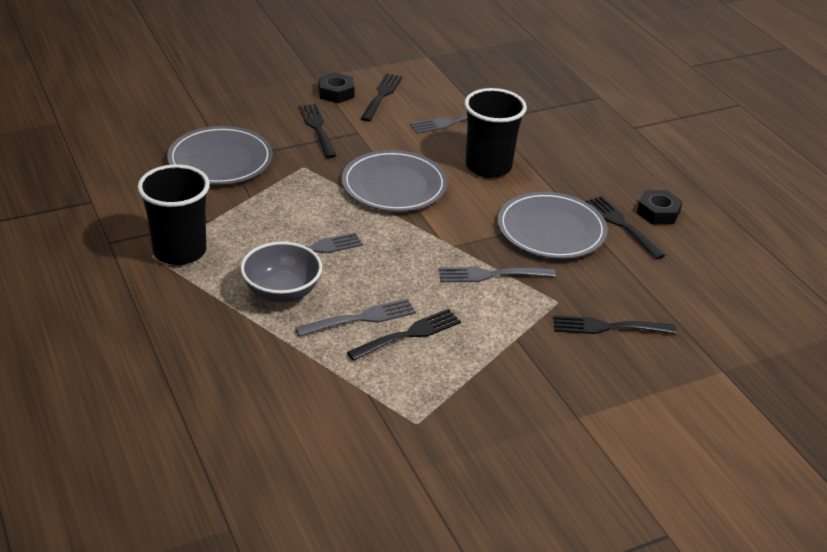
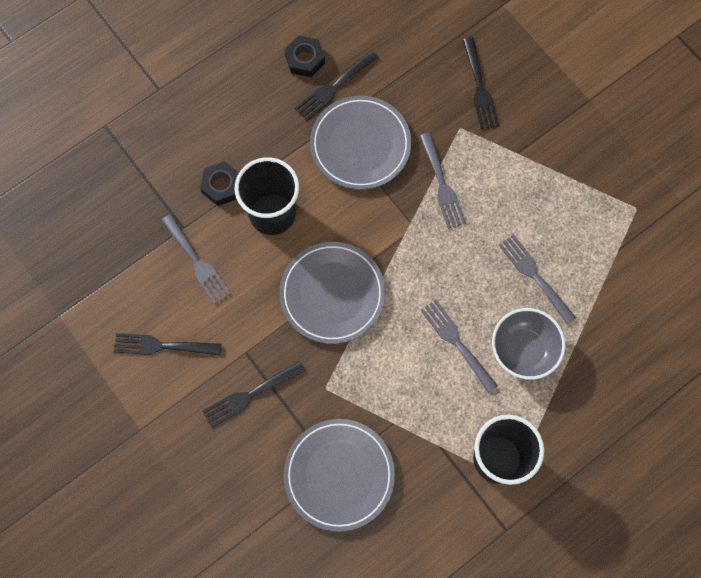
camera: 100 degrees left, 35 degrees up
black nut [318,72,355,103] -> black nut moved to [200,161,239,206]
black fork [347,309,461,361] -> none

